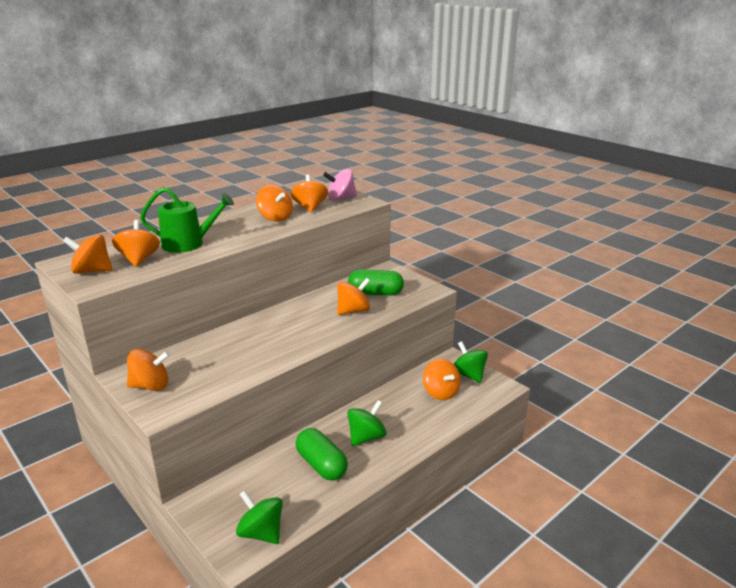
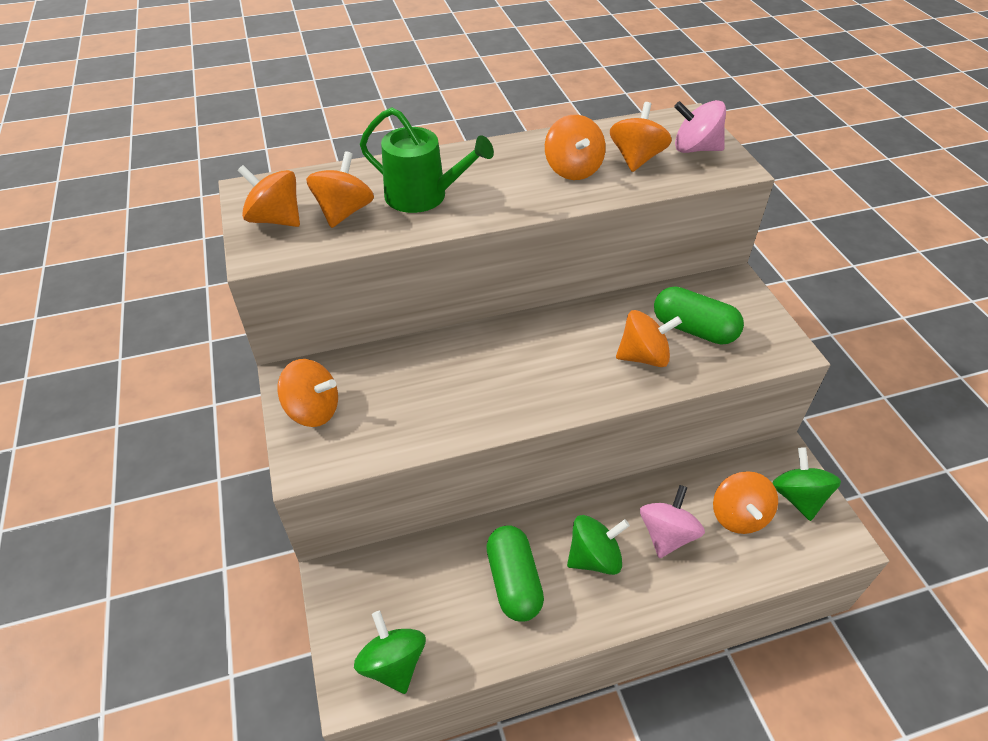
camera: 25 degrees right, 20 degrees up
none -> pink spinning top [640,485,705,558]

